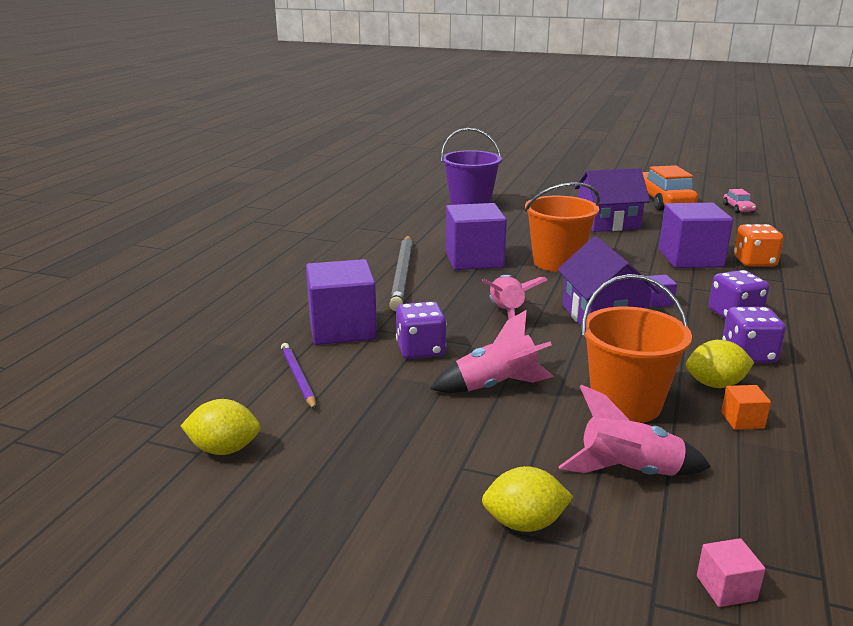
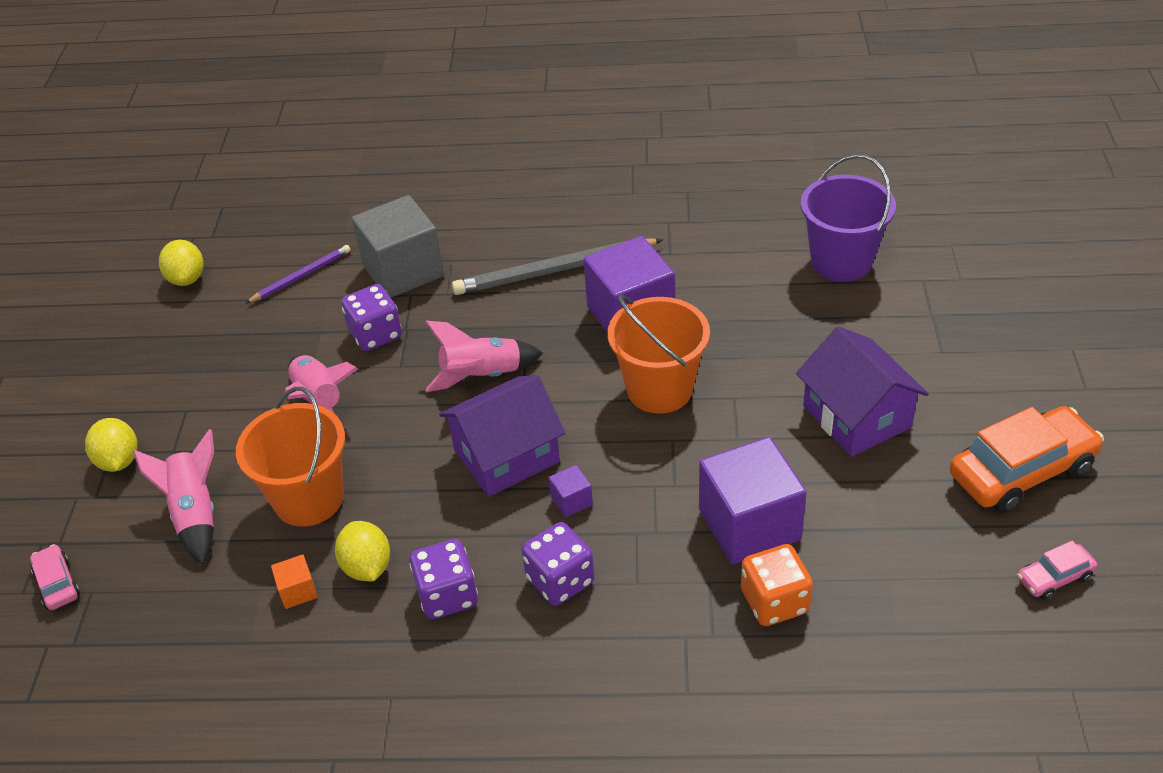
camera: 75 degrees right, 20 degrees up
purple cube [306,259,377,345] -> grey cube [352,195,444,298]
pink cube [697,538,765,607] -> pink car [30,544,80,610]

